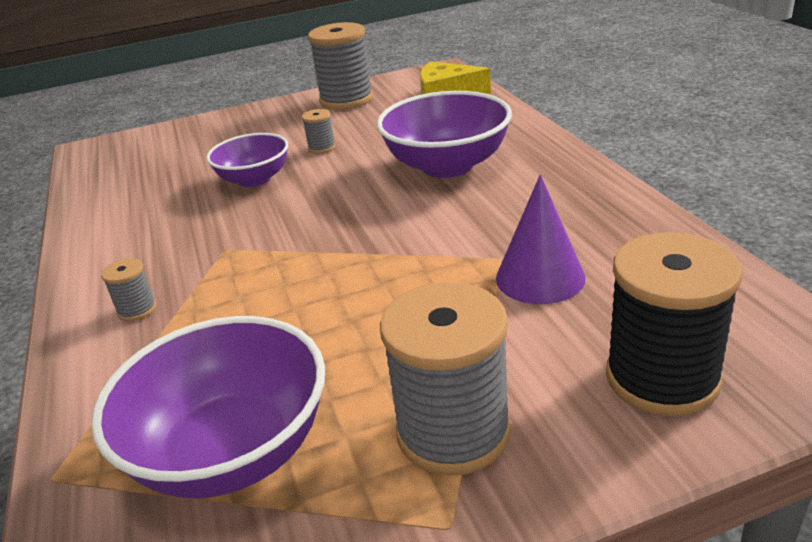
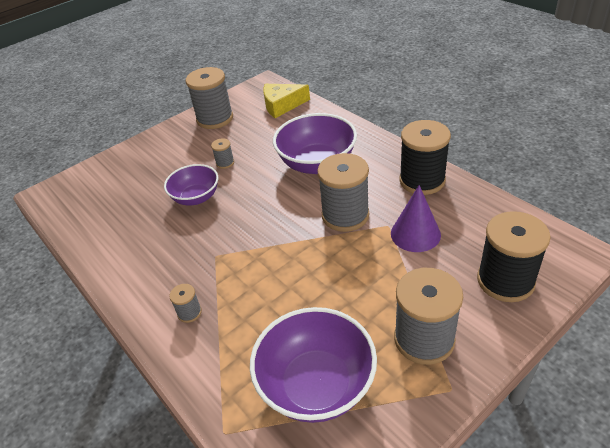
camera: 20 degrees left, 10 degrees up
none -> grey spool [317,153,369,232]
none -> black spool [399,120,451,195]

